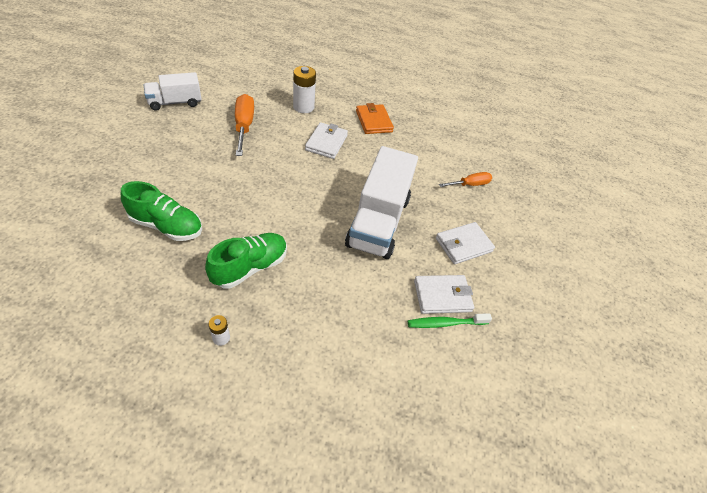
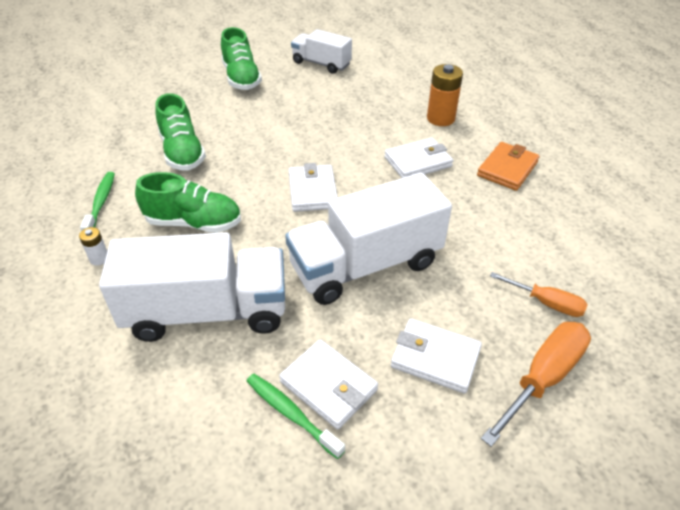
camera: 55 degrees right, 5 degrees down
orange screwdriver [235,94,254,156] -> orange screwdriver moved to [481,322,591,447]
white battery [293,66,316,113] -> orange battery [427,64,463,126]
none -> green toothbrush [80,172,115,231]
none -> white truck [99,232,285,342]
none -> green shoe [221,27,262,90]
none -> white wallet [289,163,338,212]

